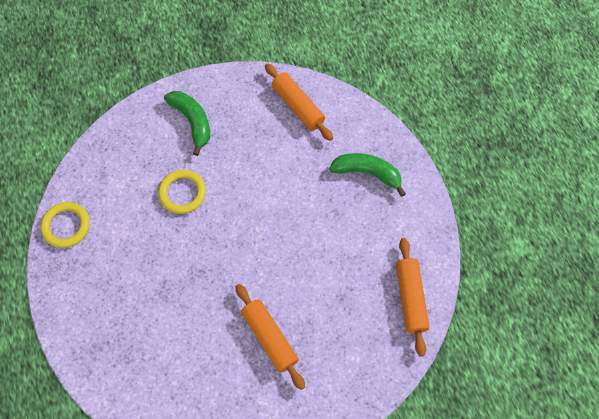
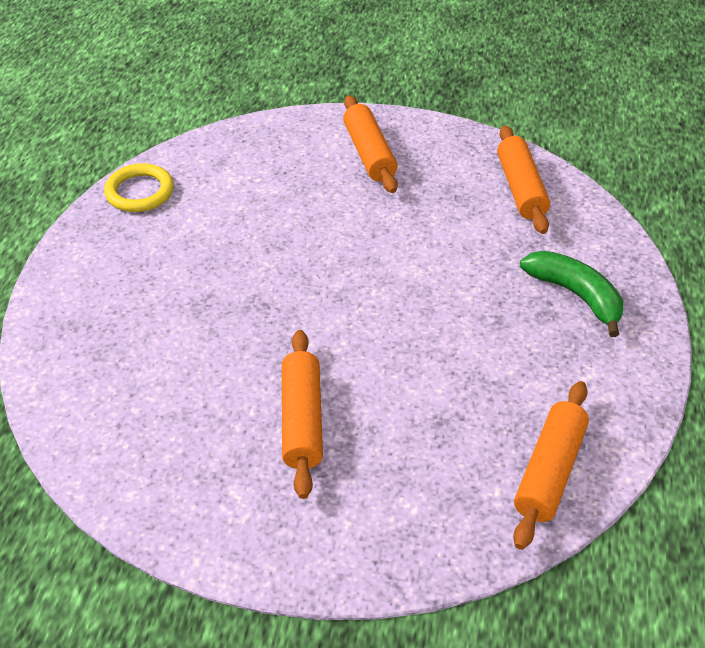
camera: 30 degrees right, 20 degrees down
yellow ring [158,170,206,214] -> none
green banana [164,91,210,156] -> orange rolling pin [343,95,398,193]

